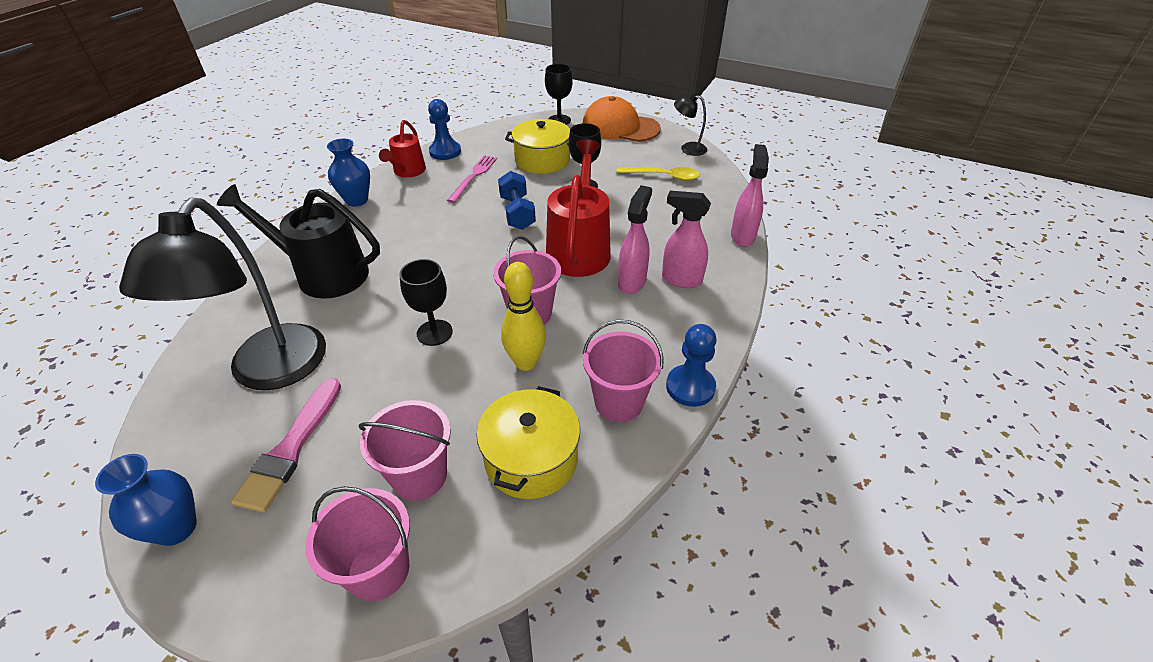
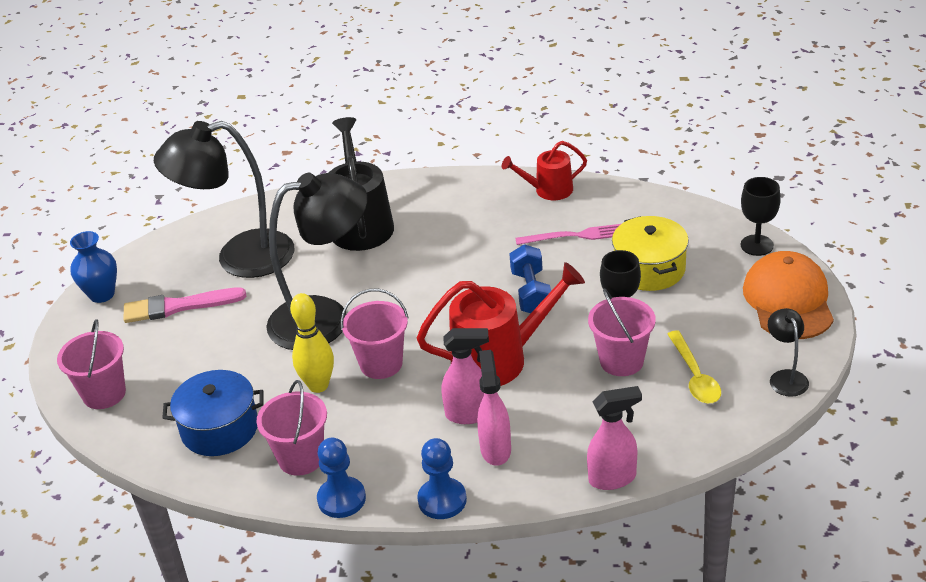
camera: 70 degrees right, 5 degrees down
blue vase [327,139,370,207] -> none
pink bucket [359,400,451,501] -> pink bucket moved to [588,288,656,376]
black goblet [399,259,453,346] -> black lamp [266,173,367,350]
blue pawn [428,99,461,160] -> blue pawn moved to [417,438,467,519]
yellow pot [477,386,580,499] -> blue pot [162,370,263,456]
blue dumbbell [498,171,536,230] -> blue dumbbell turned 60 degrees counterclockwise [509,244,551,313]

